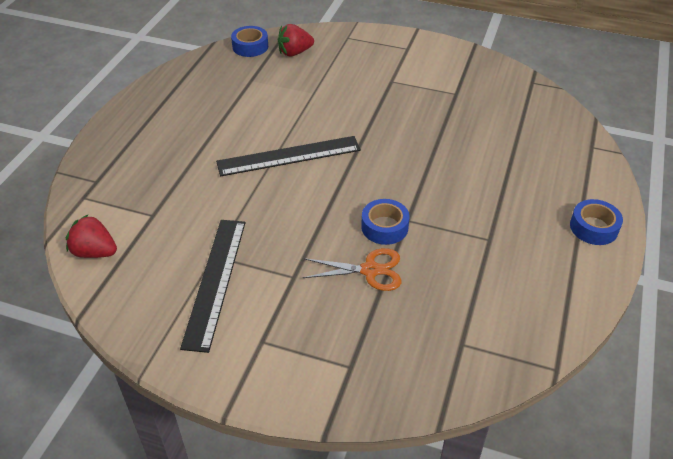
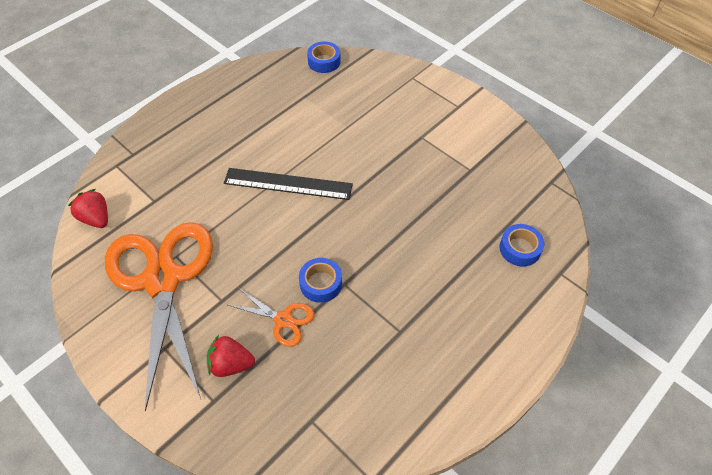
camera: 25 degrees right, 10 degrees up
black ruler [180,220,245,353] -> orange scissors [105,222,213,412]
red strawberry [278,24,314,56] -> red strawberry moved to [207,335,255,377]
blue tape [570,199,623,245] -> blue tape moved to [500,224,544,267]

